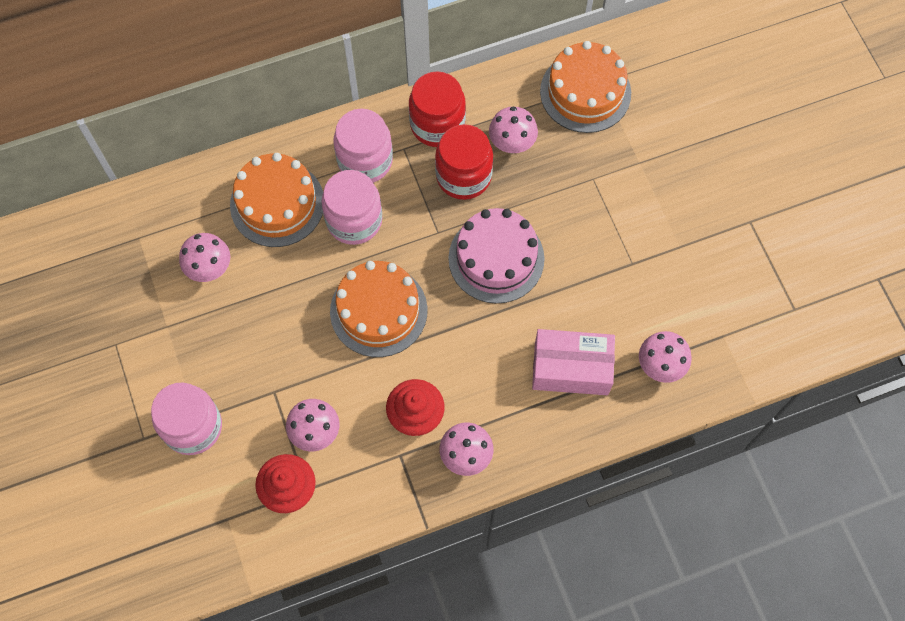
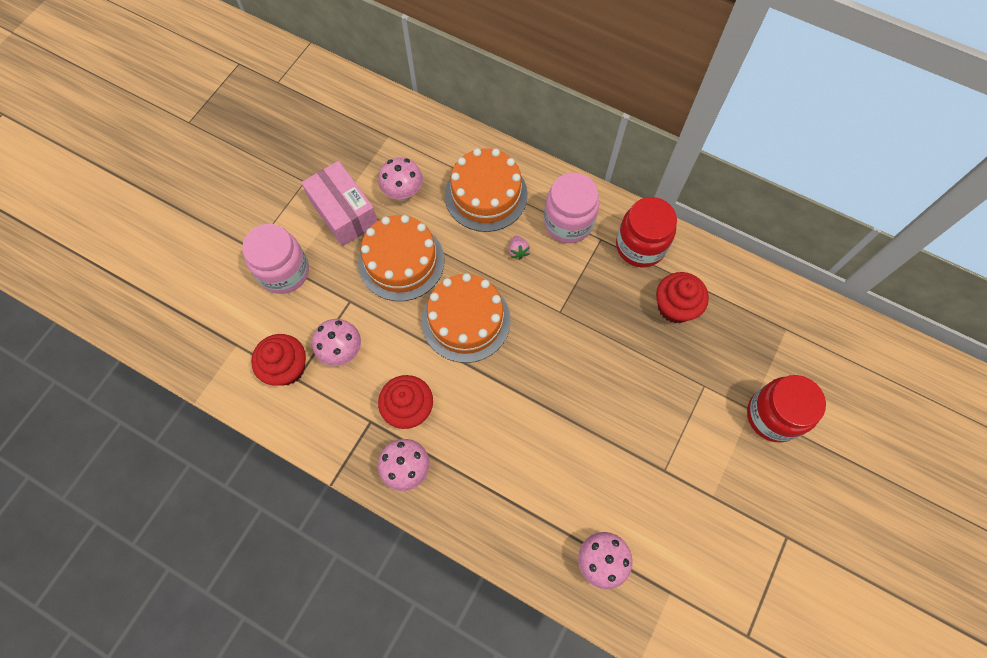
camera: 50 degrees right, 0 degrees up
pink jar [321,170,382,245] -> pink strawberry [509,235,530,260]
red jar [435,124,493,200] -> red jar moved to [747,375,826,443]
pink cake [448,208,545,304] -> none
pink mushroom [489,106,538,154] -> red cupcake [656,272,709,323]
pink box [532,329,615,395] -> pink box moved to [301,161,378,246]
orange cake [540,41,631,133] -> orange cake moved to [358,215,444,301]

